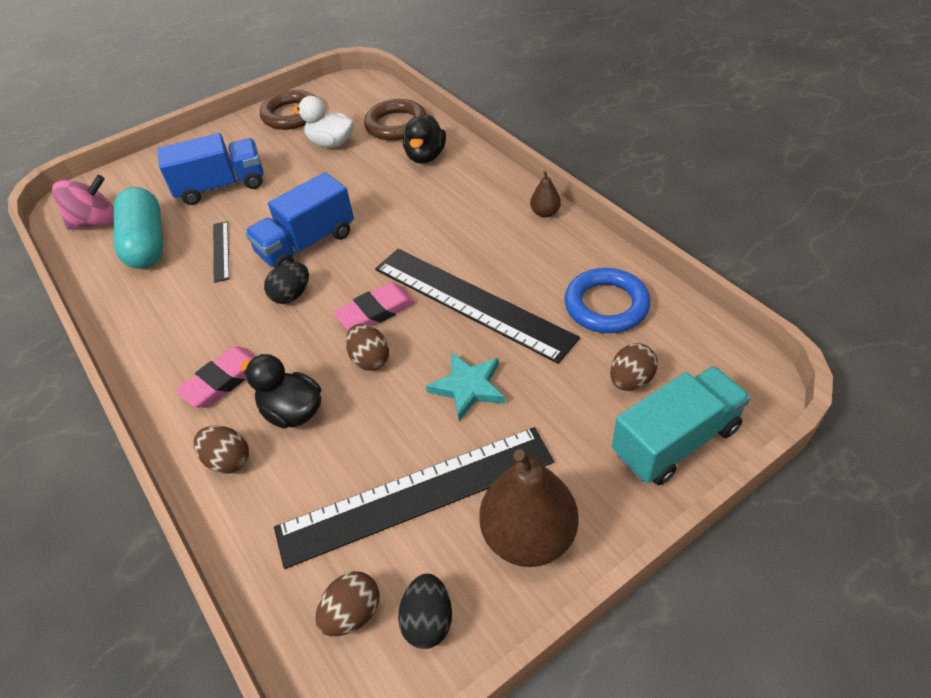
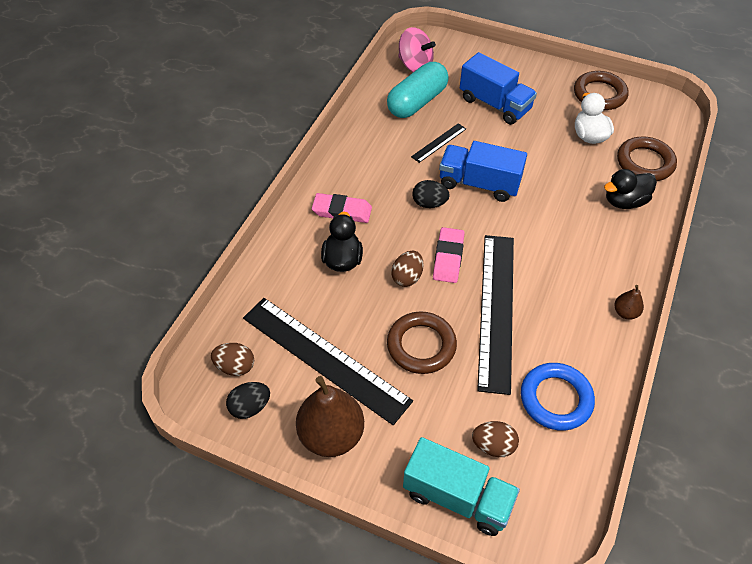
camera: 55 degrees right, 5 degrees up
brown egg [194,426,249,474] -> none
pink eraser [333,282,415,330] -> pink eraser turned 75 degrees clockwise [433,227,465,283]
turquoise star [426,353,505,421] -> brown ring [387,312,457,374]

